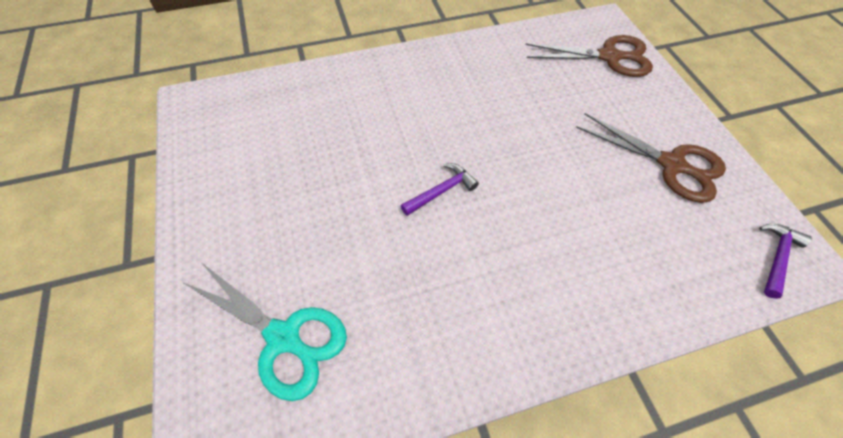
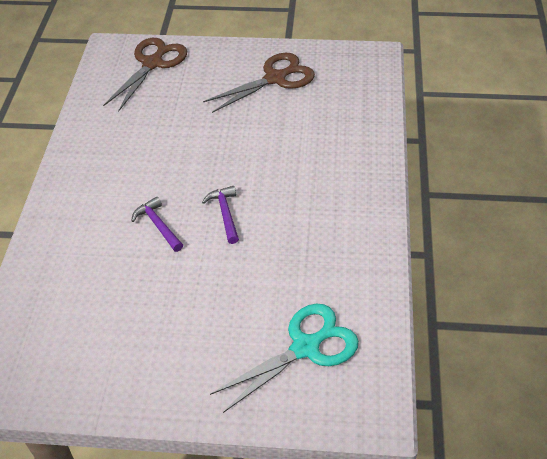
camera: 65 degrees left, 10 degrees down
purple hammer [759,224,812,299] -> purple hammer moved to [131,197,183,252]

